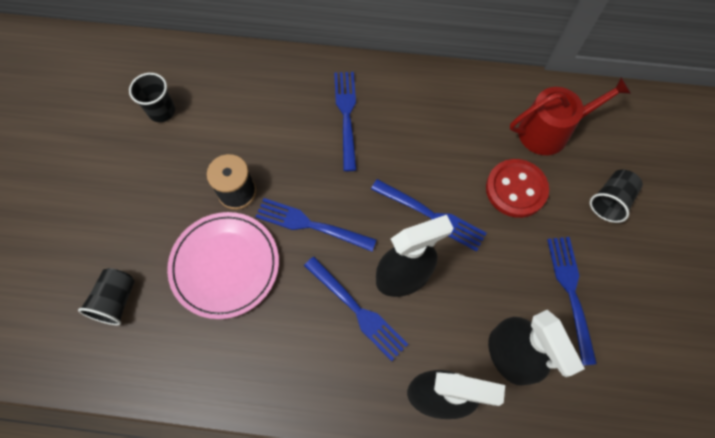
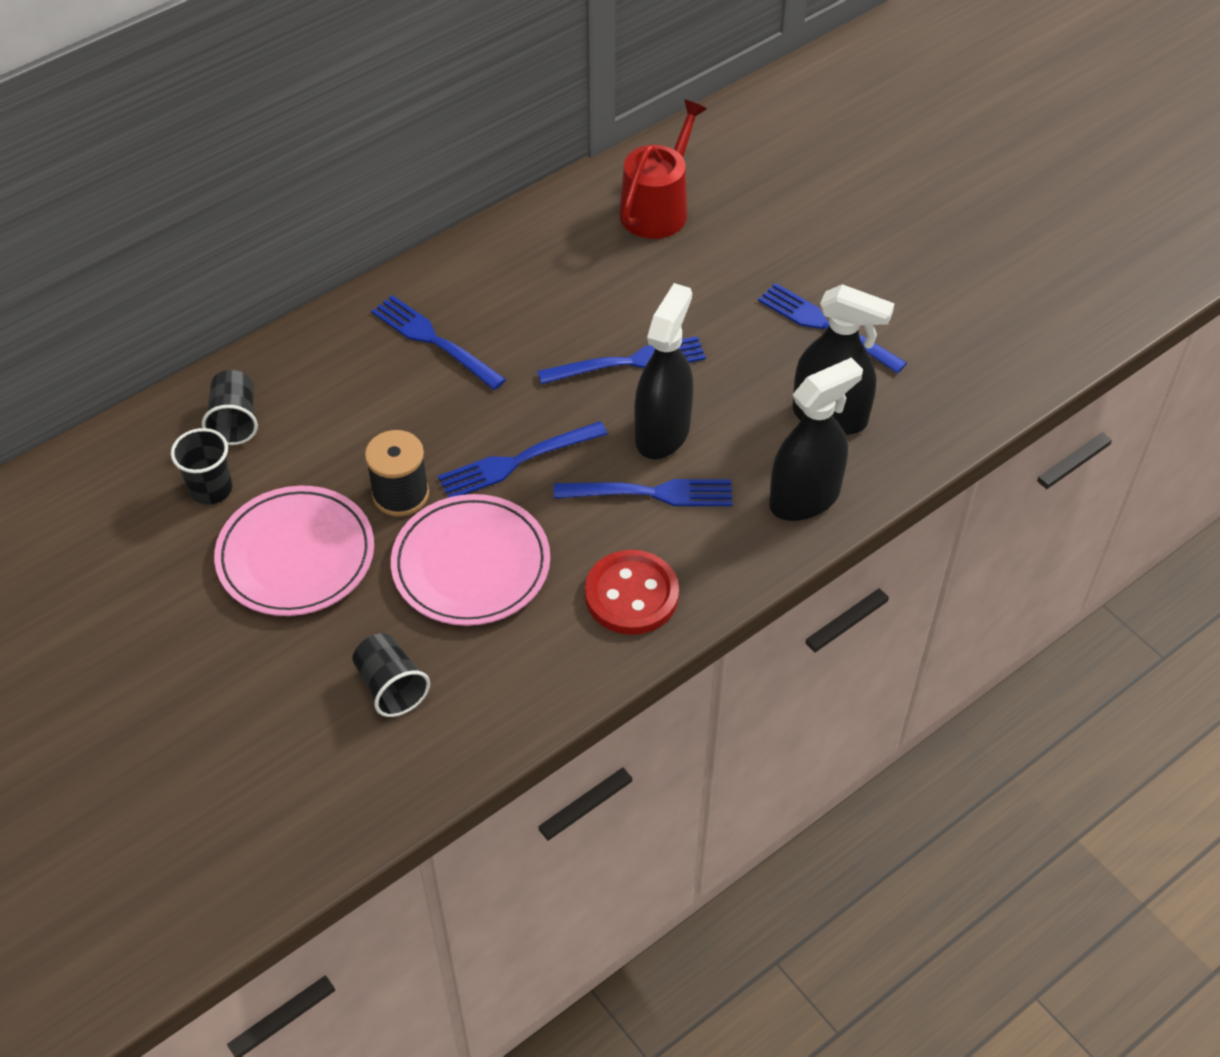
camera: 45 degrees left, 15 degrees down
red button [486,159,549,218] -> red button moved to [585,550,679,635]
black cup [590,170,643,223] -> black cup moved to [202,370,258,445]
none -> pink plate [214,486,374,616]

